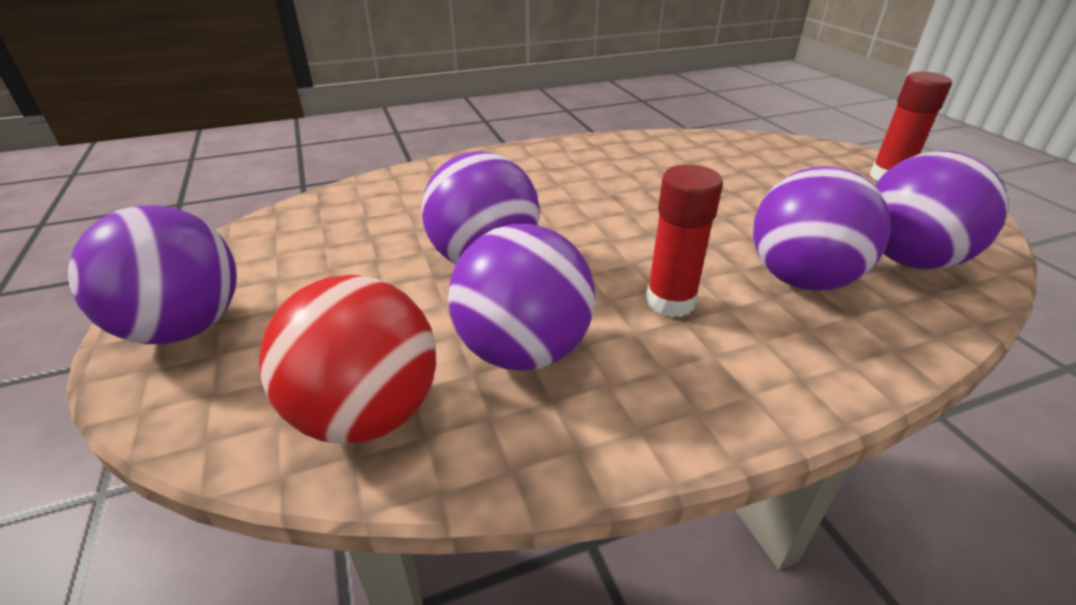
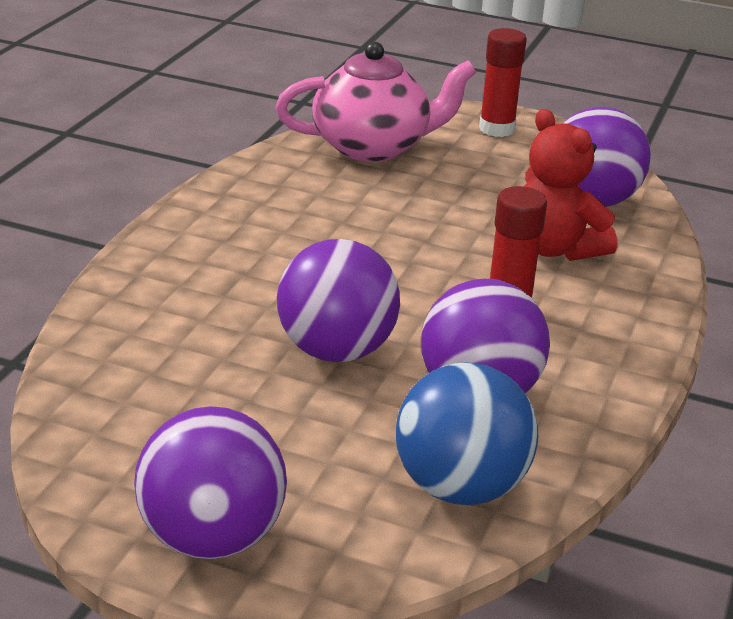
camera: 50 degrees left, 5 degrees down
red ball [259,275,436,444] -> blue ball [396,362,538,505]
purple ball [753,166,891,291] -> red teddy bear [524,109,617,261]
none -> pink teapot [275,42,476,162]

